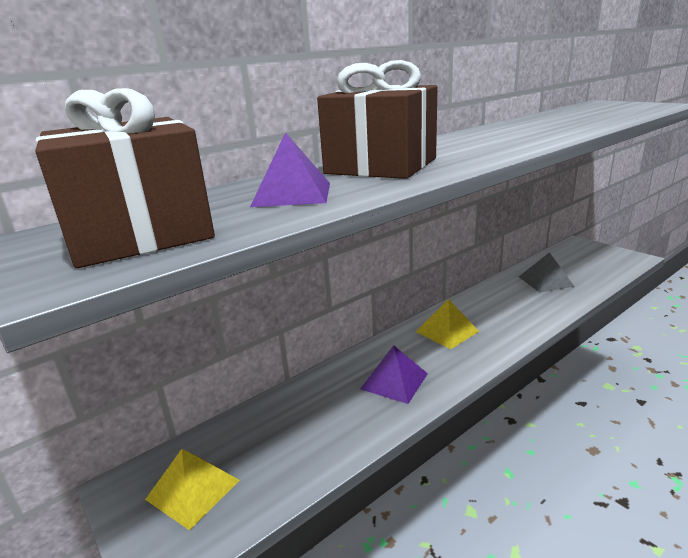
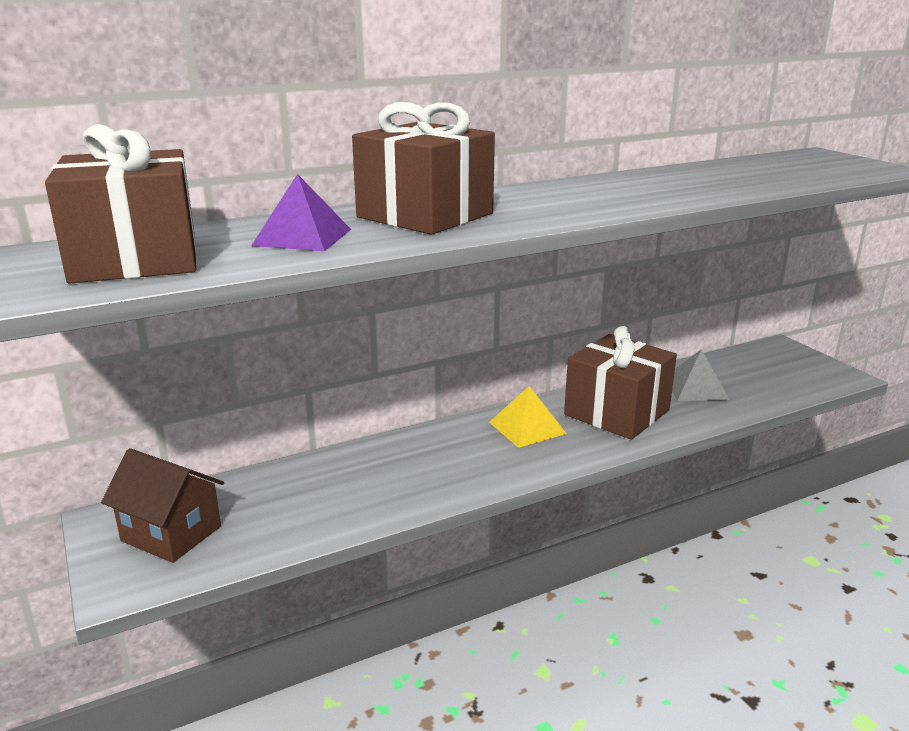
camera: 10 degrees right, 0 degrees up
yellow pyramid [145,449,240,530] -> brown house [101,448,224,563]
purple pyramid [360,345,428,404] -> none
none -> brown gift [564,326,677,440]

